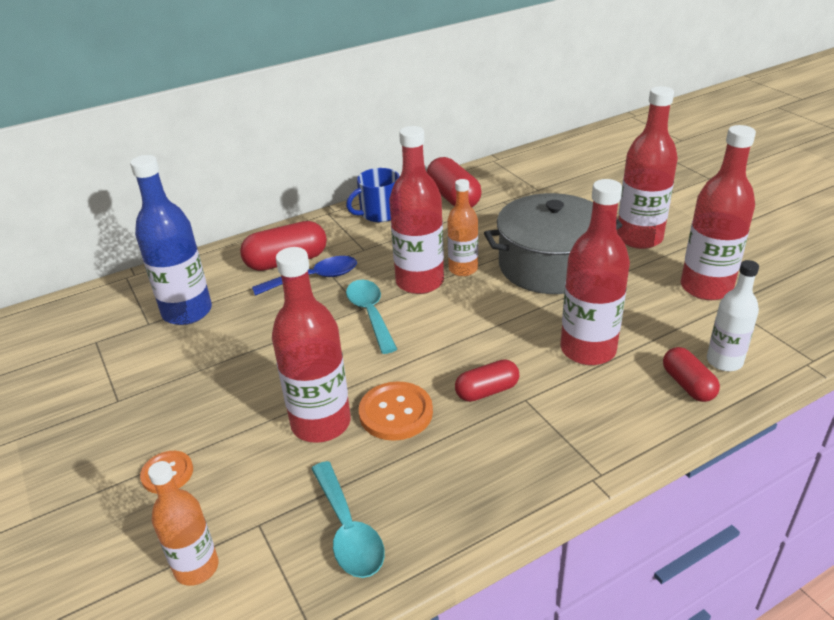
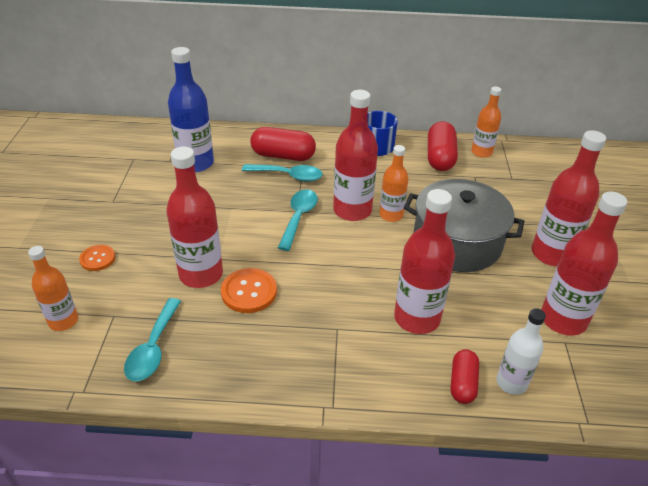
camera: 30 degrees right, 5 degrees up
blue spoon [252,256,357,296] -> turquoise spoon [242,164,323,182]
red capsule [455,359,519,402] -> none
none -> orange bottle [472,86,501,158]

